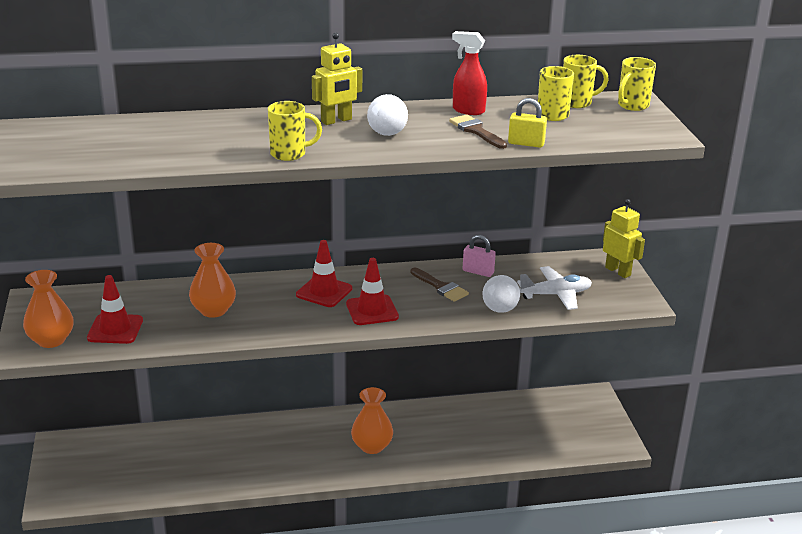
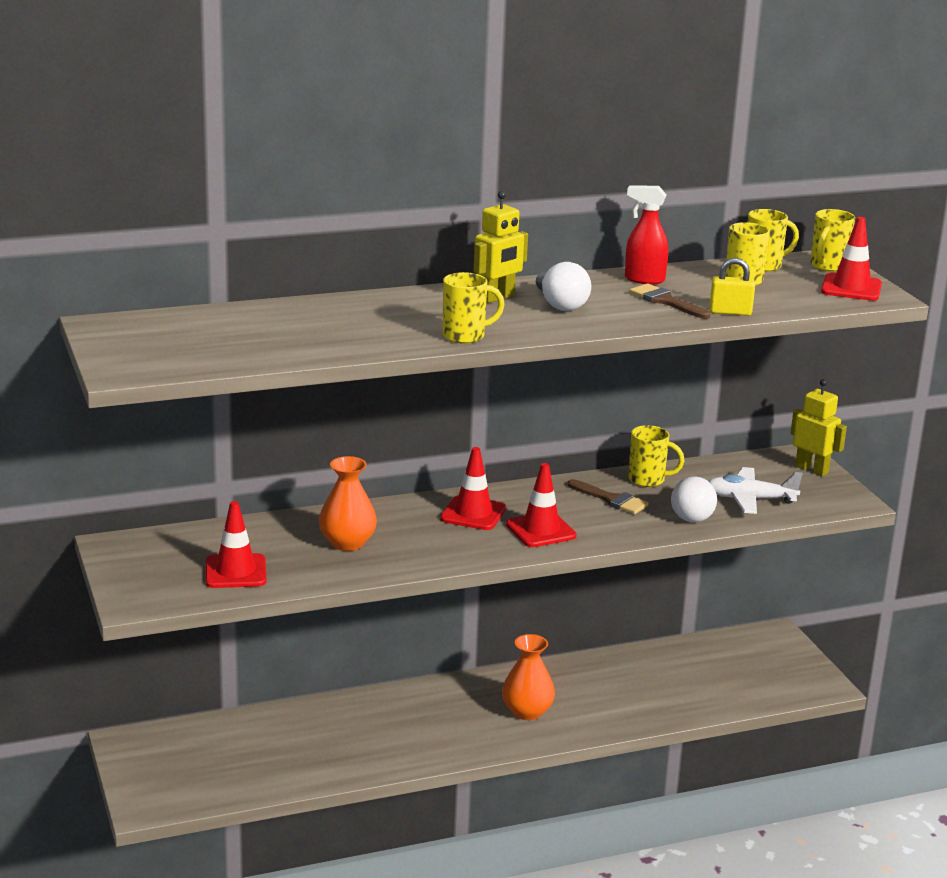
camera: 10 degrees left, 5 degrees down
orange vase [23,270,74,348] -> none
pink padlock [463,235,496,277] -> yellow mug [628,425,684,487]
white plane [517,266,592,310] -> white plane turned 150 degrees counterclockwise [709,467,803,514]
none -> red traffic cone [821,217,882,301]

